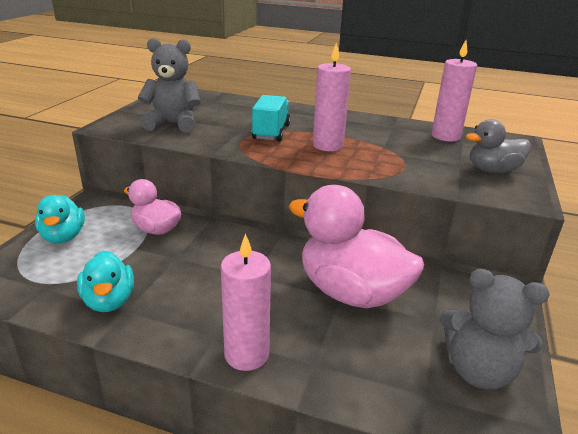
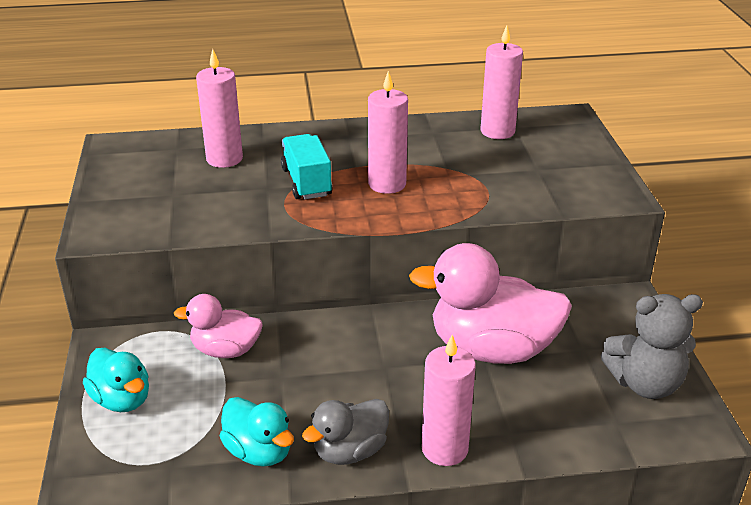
camera: 25 degrees left, 5 degrees up
grey teddy bear [138,38,201,133] -> none
grey duck [466,119,531,173] -> grey duck moved to [302,399,389,465]
none -> pink candle [196,49,243,168]

